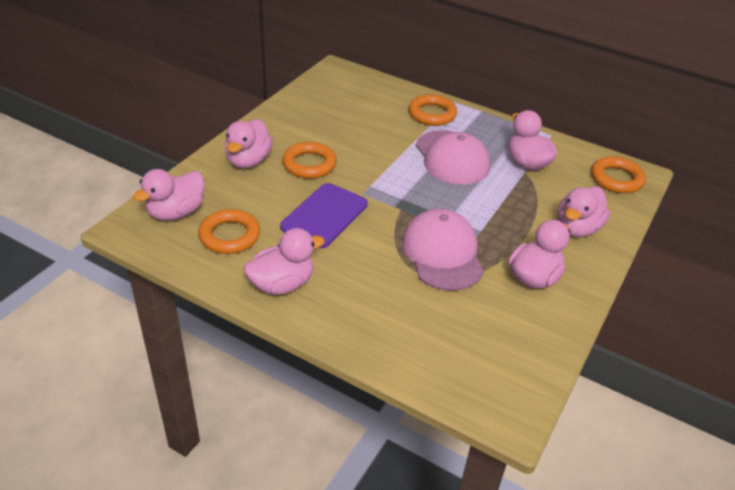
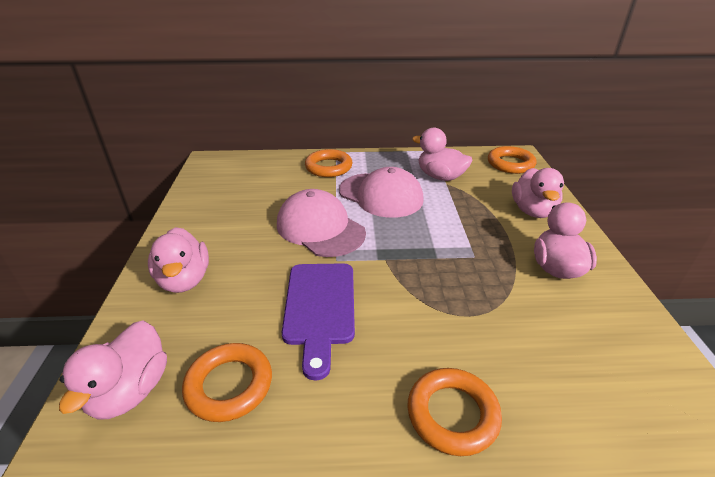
camera: 30 degrees left, 5 degrees down
pink duck [244,228,325,295] -> none
orange ring [282,142,337,179] -> orange ring moved to [407,368,502,456]
pink cap [402,209,484,291] -> pink cap moved to [277,189,366,257]

